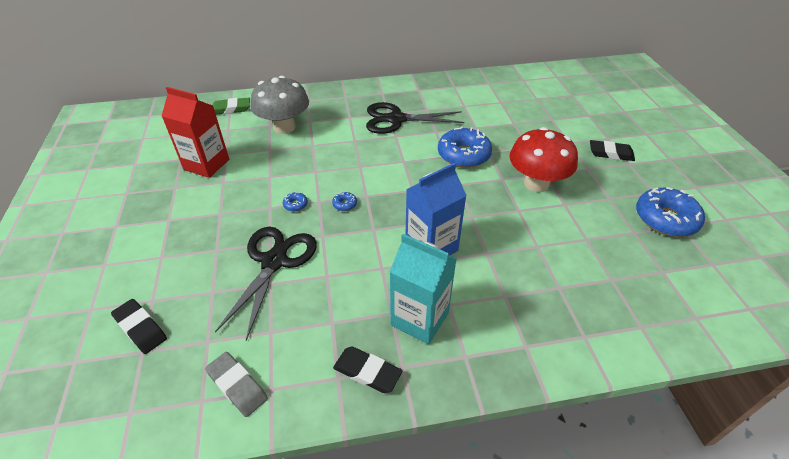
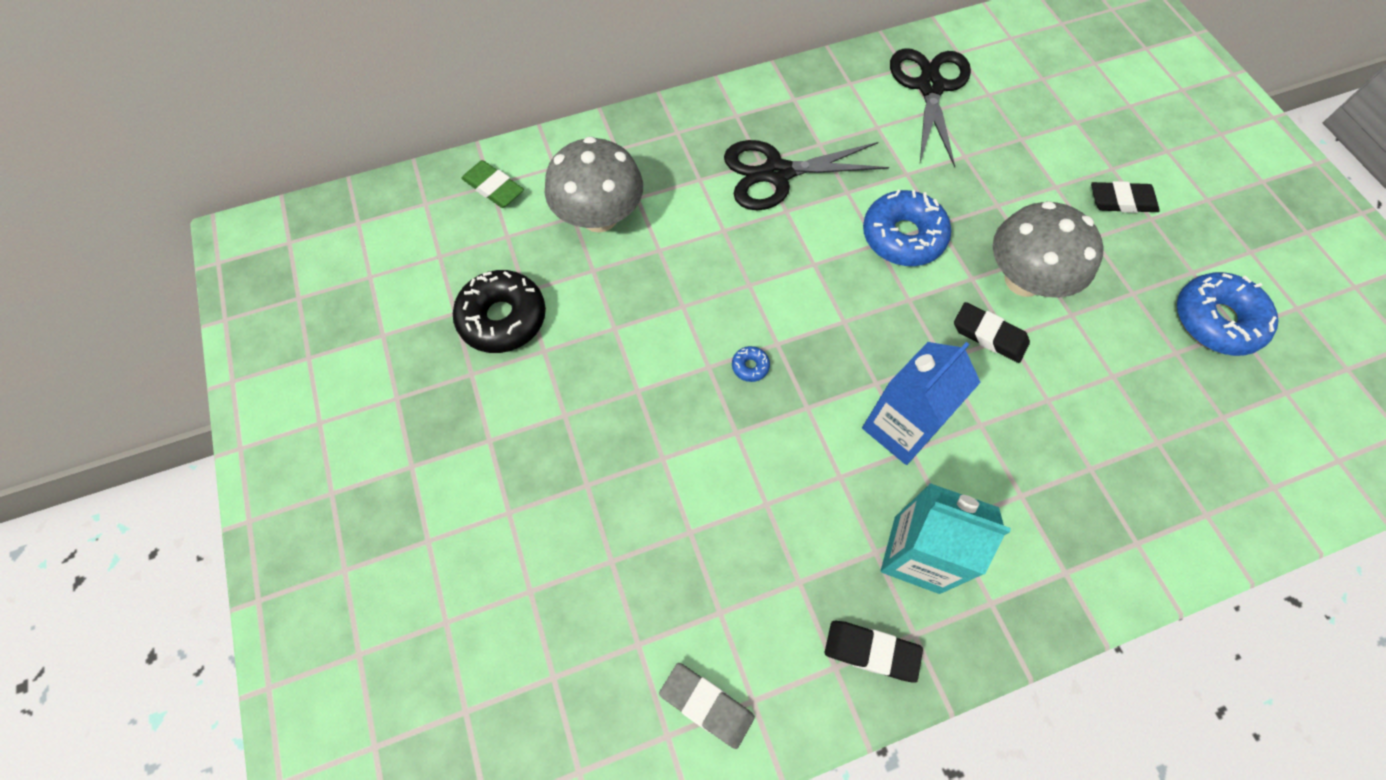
camera: 10 degrees left, 20 degrees up
black eraser [111,299,167,354] -> black eraser moved to [954,302,1030,363]
red carton [162,87,229,178] -> black donut [453,270,546,353]
green eraser [212,98,250,114] -> green eraser turned 60 degrees clockwise [461,160,524,208]
black scissors [215,227,317,341] -> black scissors moved to [890,48,971,168]
blue donut [283,192,308,211] -> none
red mushroom [509,127,578,192] -> grey mushroom [993,201,1104,298]

